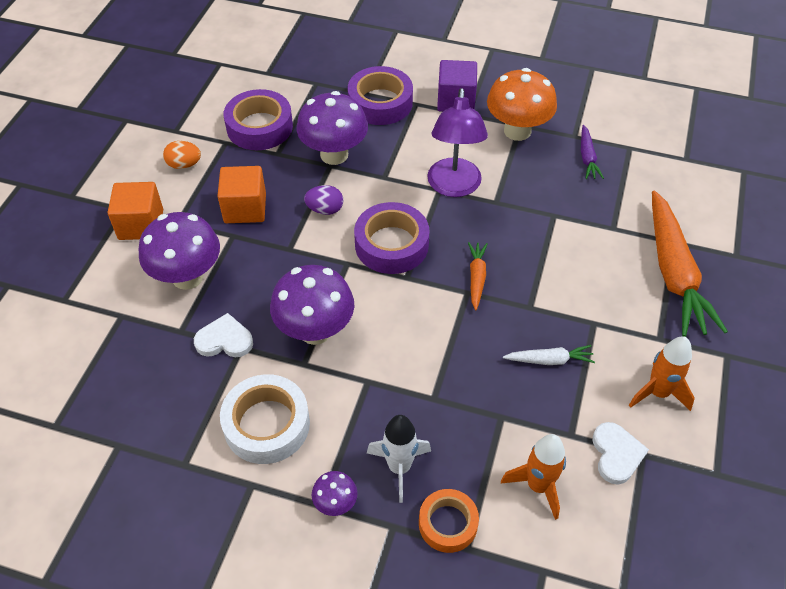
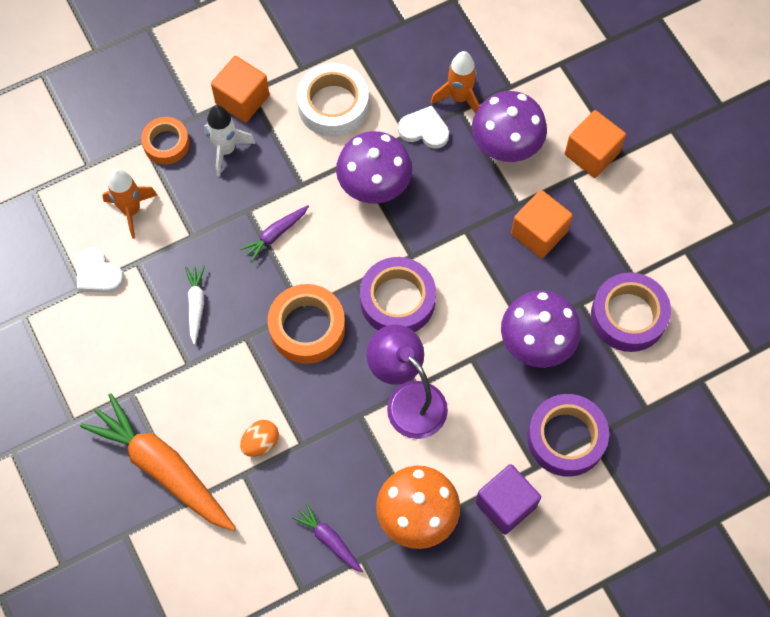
camera: 135 degrees right, 15 degrees up
orange egg [163,141,201,169] -> orange egg moved to [240,420,279,457]
white heart [194,313,253,357] -> white heart turned 120 degrees counterclockwise [398,106,449,149]
purple egg [304,185,343,215] -> none
purple mushroom [312,471,357,516] -> orange cube [211,56,269,122]
orange carrot [468,242,488,310] -> orange tape [268,284,345,364]
white carrot [503,345,595,365] -> white carrot turned 135 degrees clockwise [185,266,205,345]
orange rocket [629,336,695,411] -> orange rocket moved to [430,51,480,114]
none -> purple carrot [240,205,309,262]

